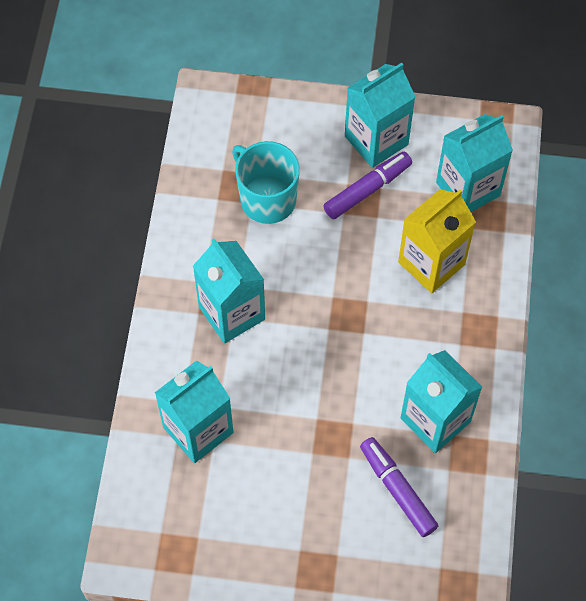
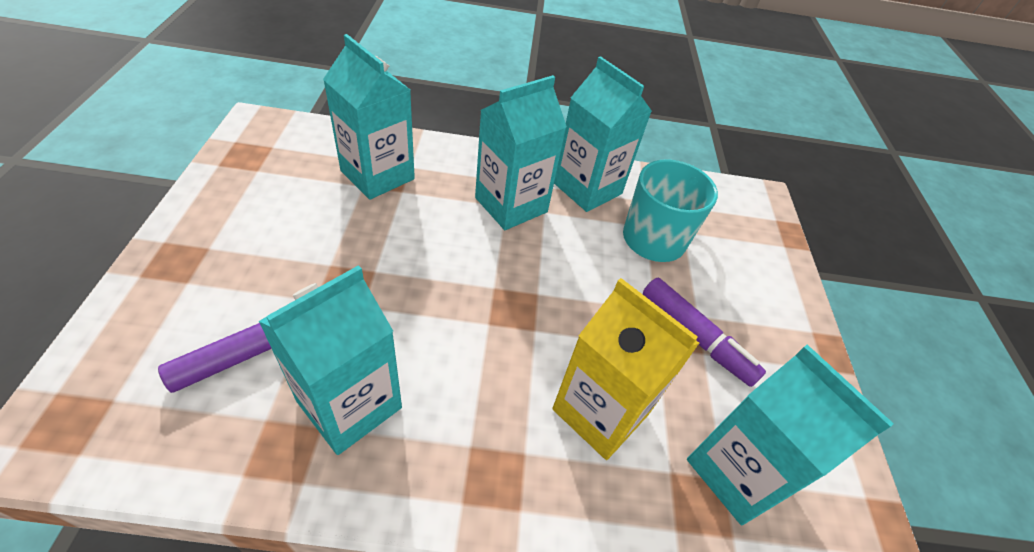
camera: 80 degrees right, 15 degrees down
turquoise carton [345,63,415,168] -> turquoise carton moved to [554,56,652,212]

